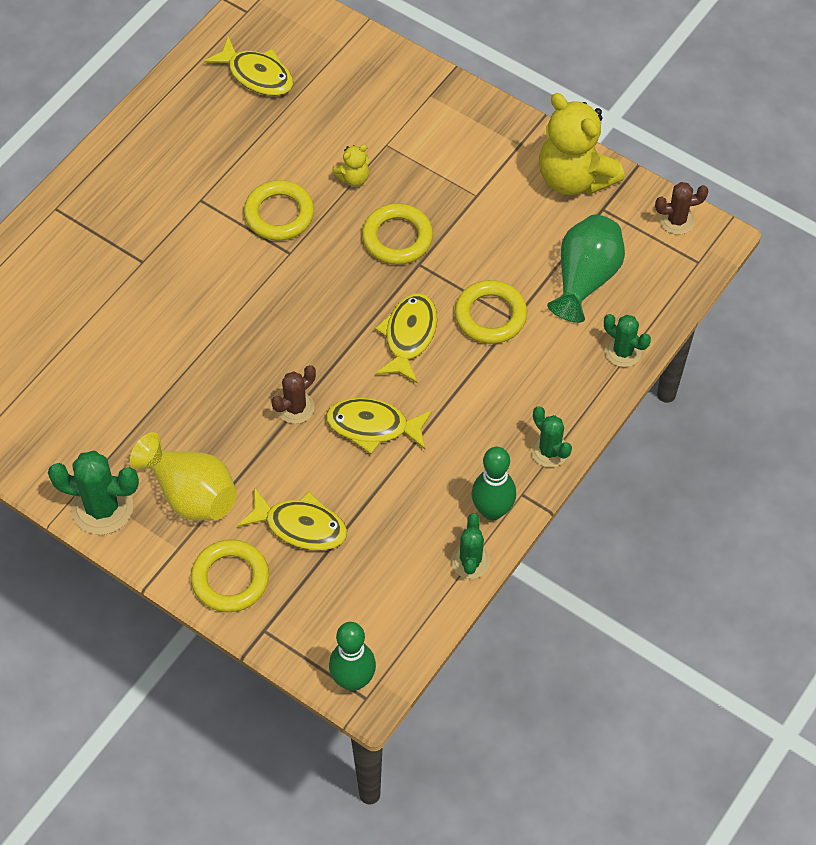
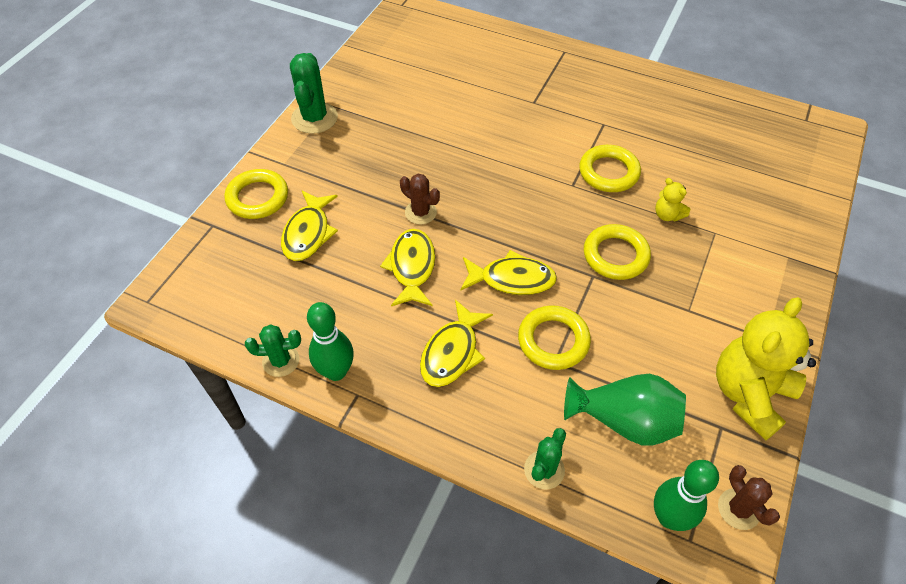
camera: 80 degrees right, 5 degrees down
yellow vase [130,432,237,521] -> none
yellow fish [204,36,293,96] -> yellow fish moved to [420,300,493,387]
green bowling pin [329,622,376,691] -> green bowling pin moved to [654,460,719,531]
green cactus [531,406,572,467] -> none

